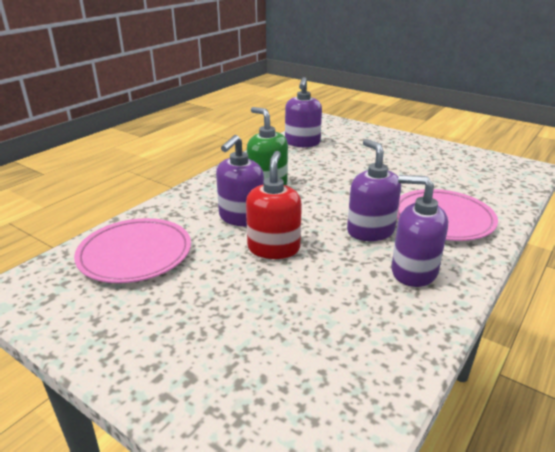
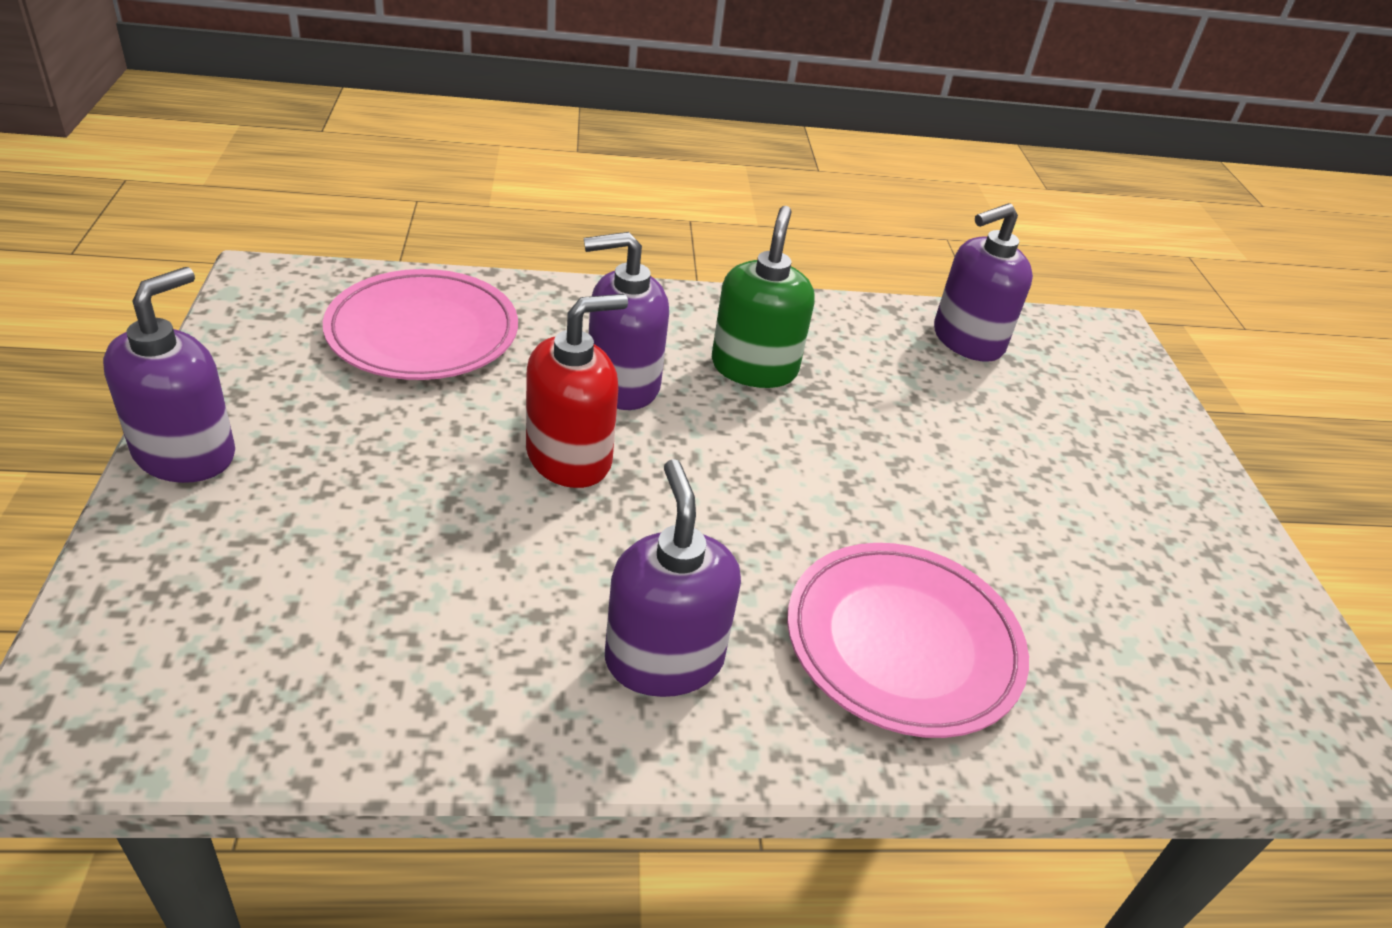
camera: 45 degrees right, 10 degrees up
purple soap dispenser [347,139,401,241] -> purple soap dispenser moved to [103,267,235,483]

